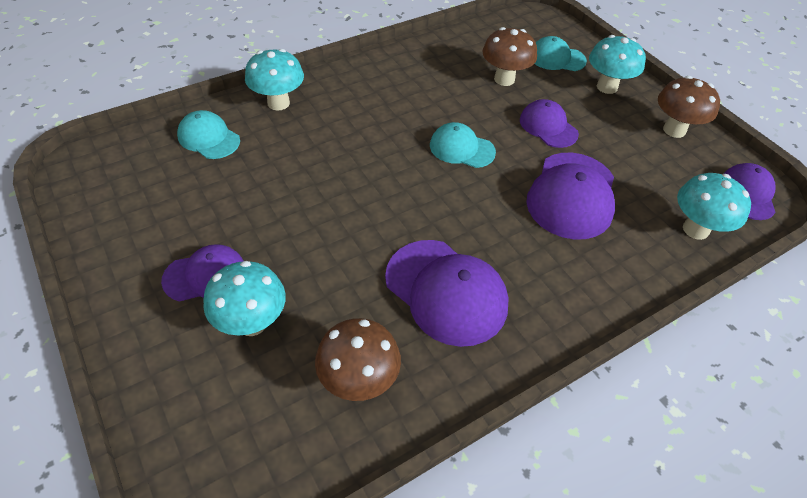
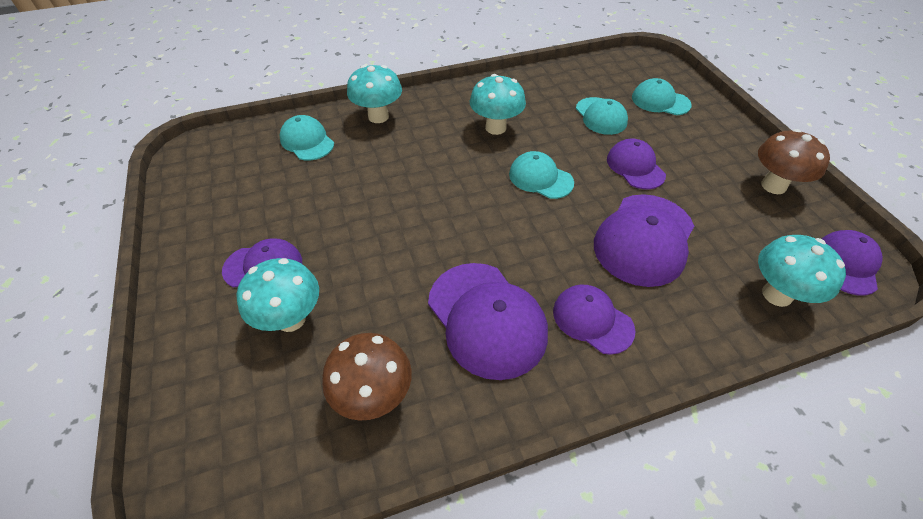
camera: 15 degrees right, 0 degrees up
brown mushroom [482,27,537,86] -> turquoise cap [576,97,628,135]
turquoise mushroom [589,35,646,94] -> turquoise mushroom moved to [470,74,526,135]
none -> purple cap [553,284,636,355]

